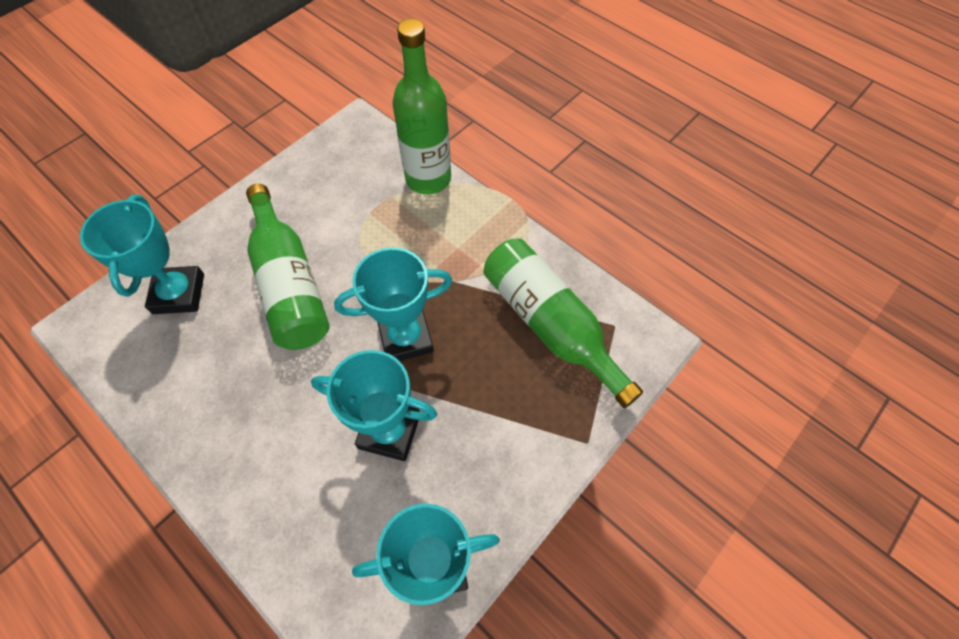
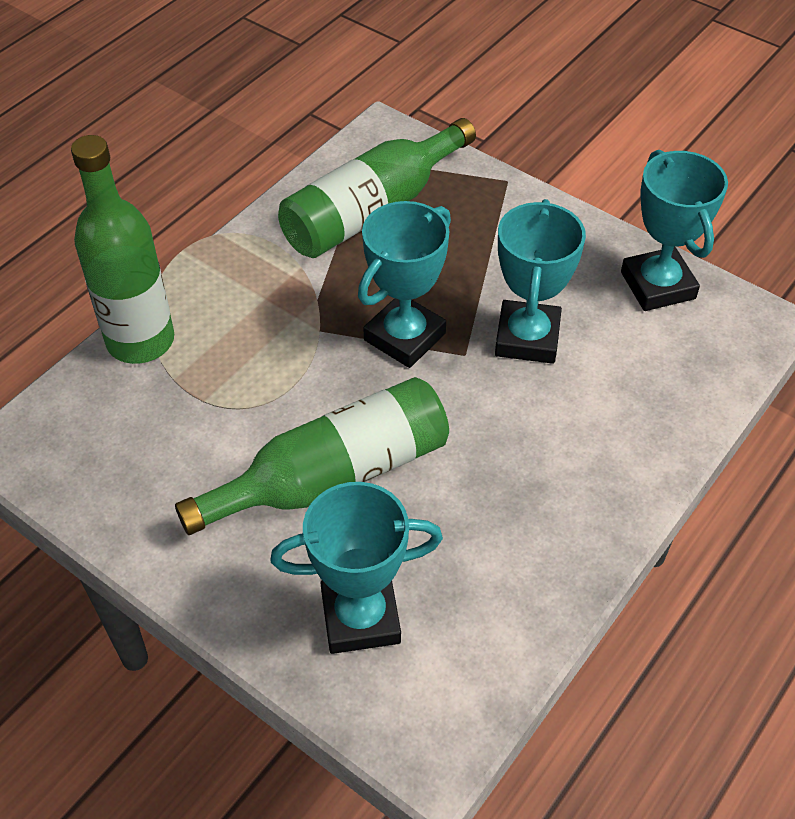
camera: 95 degrees left, 10 degrees down
turquoise trophy [334,247,452,361] -> turquoise trophy turned 60 degrees clockwise [358,201,451,368]

